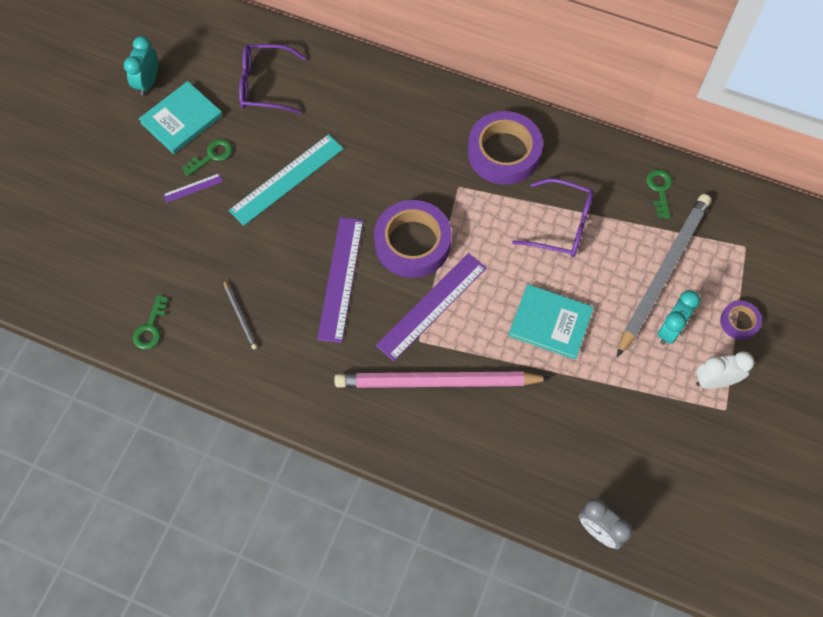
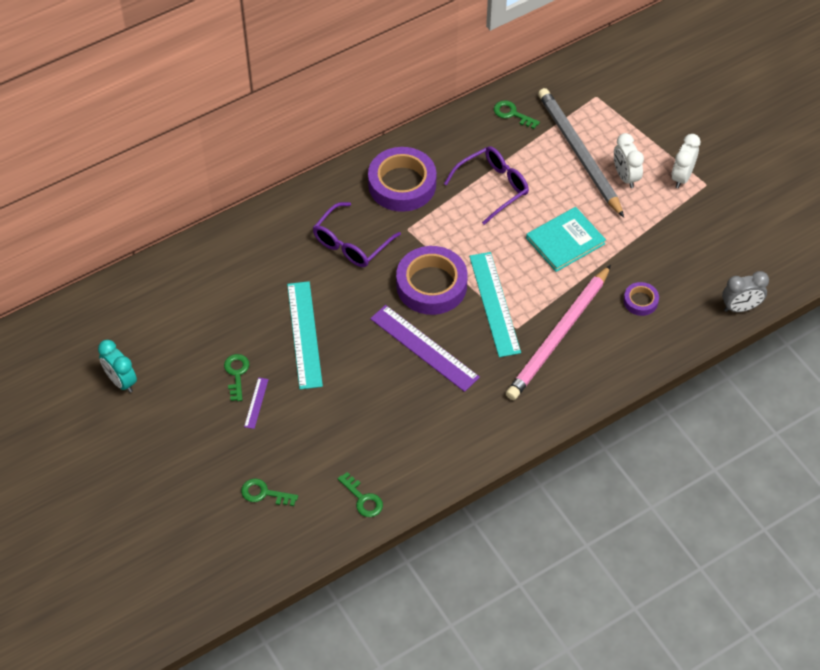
camera: 55 degrees left, 10 degrees down
turquoise book [139,81,223,154] -> none
grey pencil [223,279,257,349] -> none
purple glasses [239,44,306,114] -> purple glasses moved to [313,202,401,267]
purple ruler [376,253,486,361] -> turquoise ruler [469,252,521,357]
turquoise clock [658,290,700,345] -> white clock [614,133,644,188]
purple tape [720,301,762,340] -> purple tape moved to [624,282,659,316]
none -> green key [241,478,298,506]

